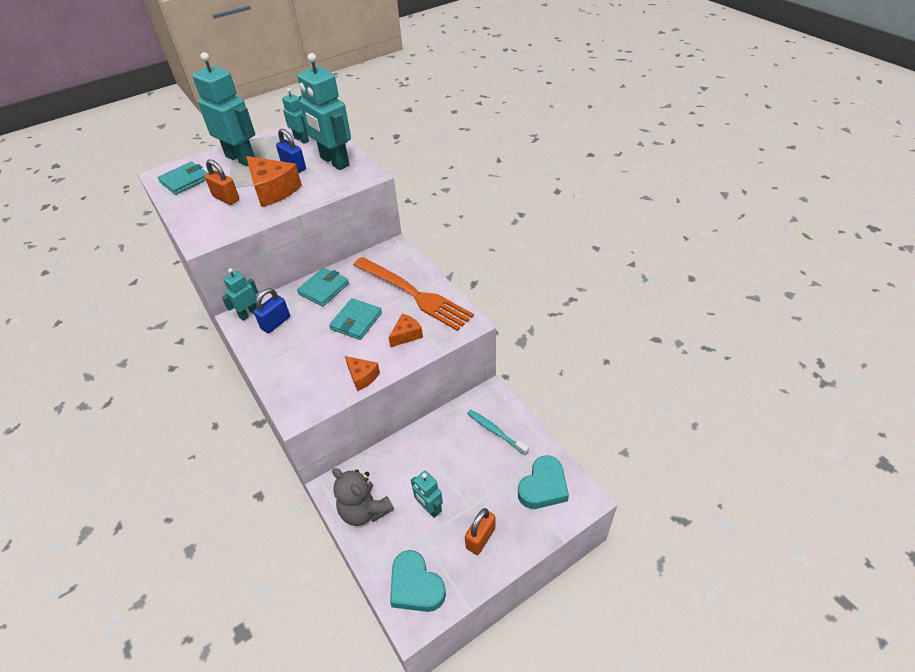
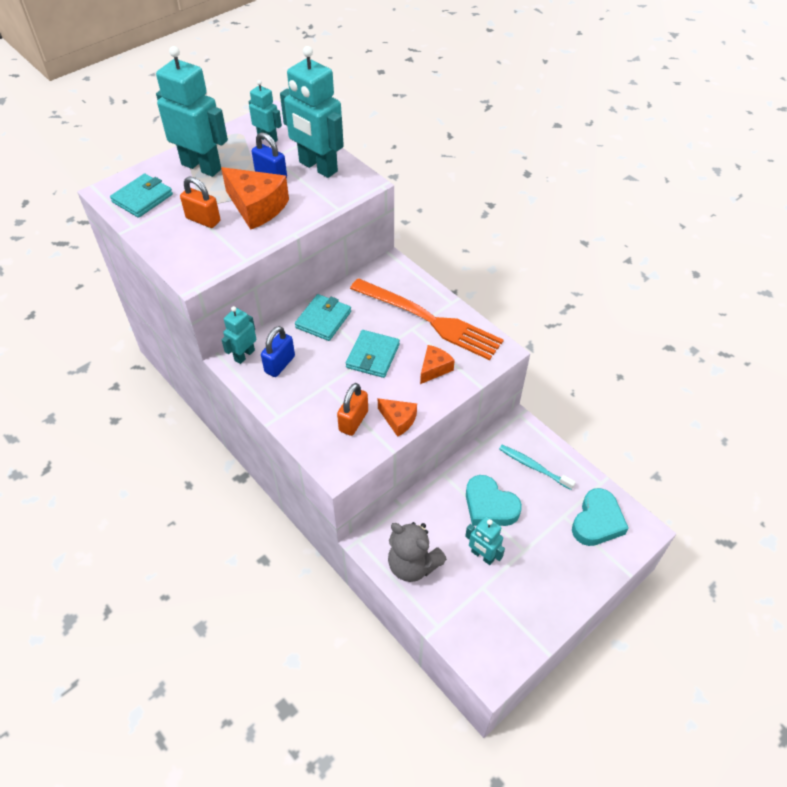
camera: 10 degrees left, 5 degrees up
turquoise heart [390,550,446,612] -> turquoise heart moved to [466,475,522,526]
orange padlock [465,508,495,555] -> orange padlock moved to [337,383,368,436]

